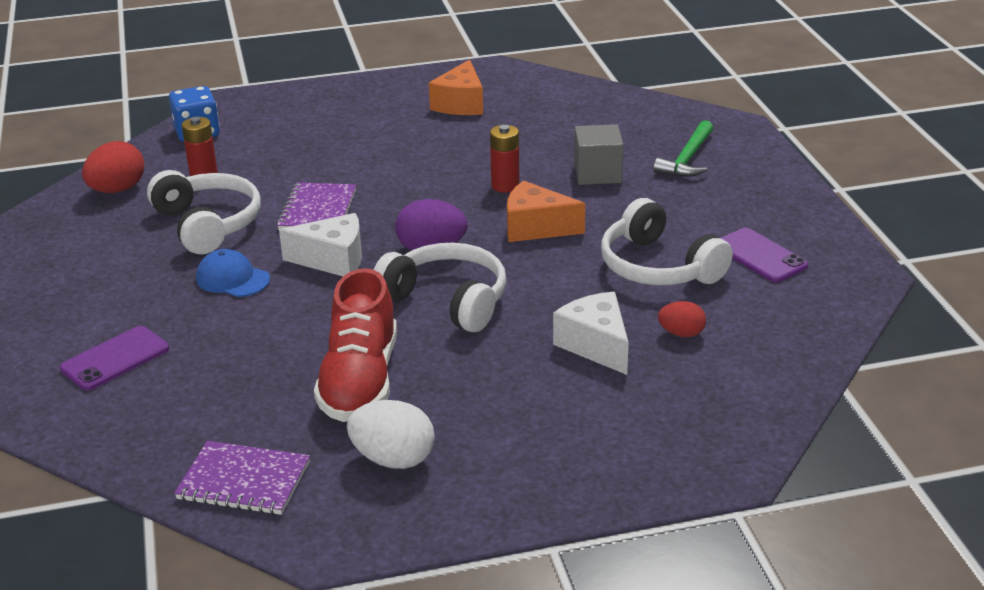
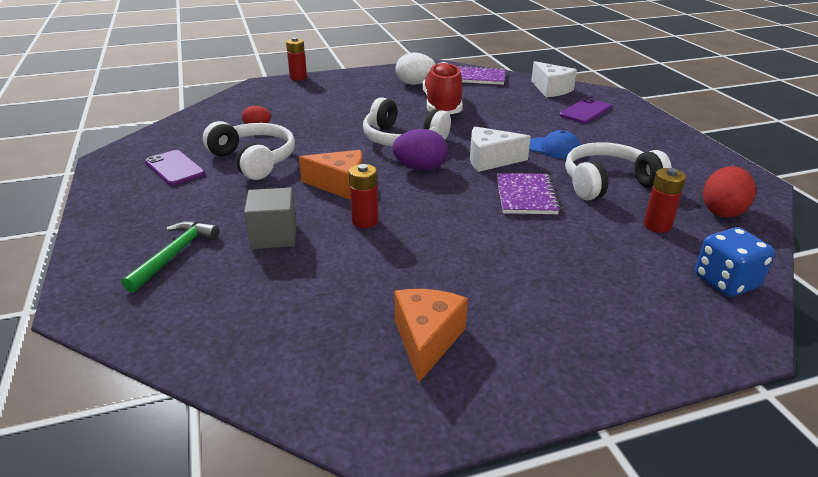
camera: 175 degrees right, 0 degrees up
white headphones [147,170,261,254] -> white headphones turned 105 degrees clockwise [565,142,672,200]
white cheese [553,292,629,375] -> white cheese moved to [531,61,577,97]
none -> red battery [286,37,307,81]

